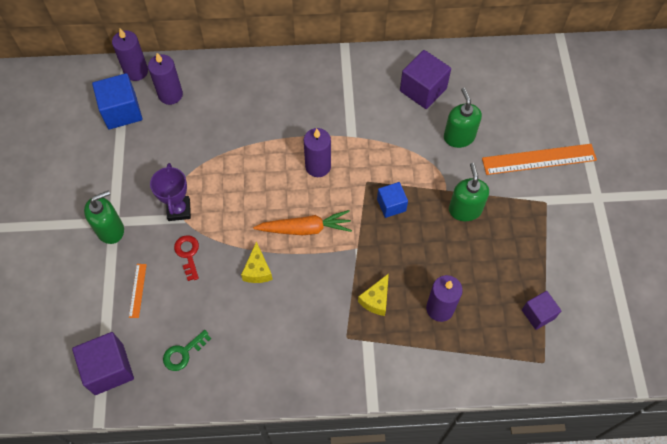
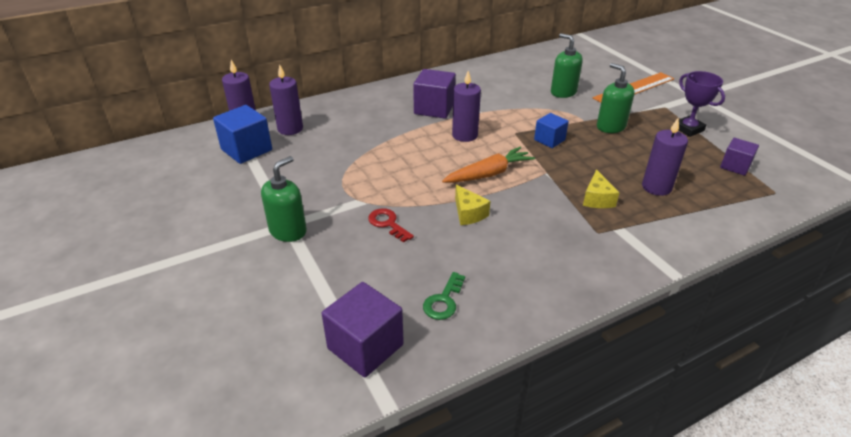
camera: 25 degrees left, 25 degrees down
orange ruler [129,264,147,318] -> none
purple trophy [150,163,191,221] -> purple trophy moved to [679,71,725,137]
purple cube [400,50,451,109] -> purple cube moved to [413,69,456,119]

